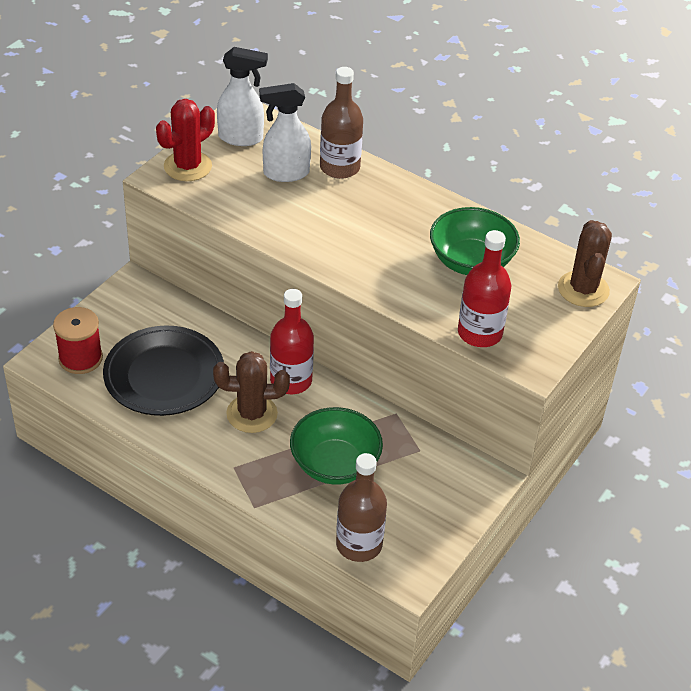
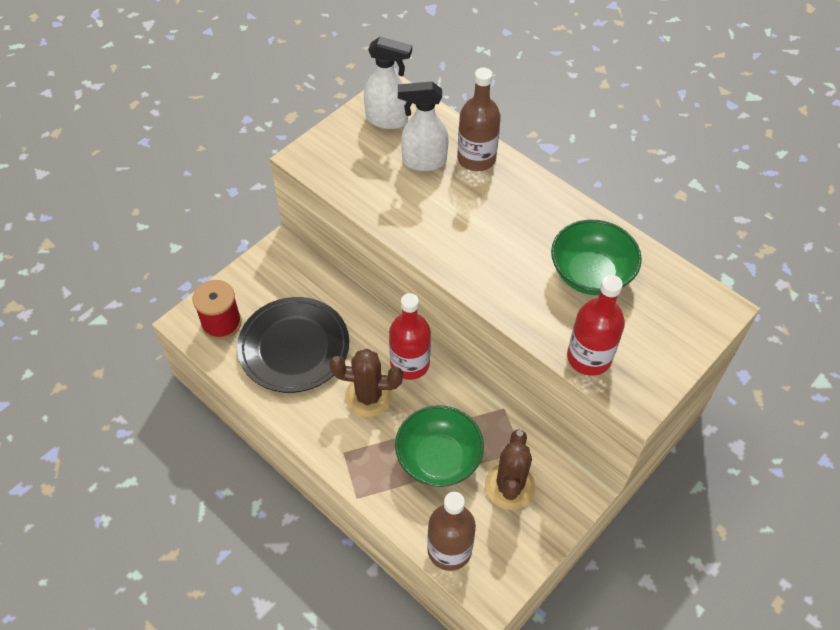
camera: 10 degrees right, 10 degrees up
red cactus [156,99,215,181] -> none
brown cactus [558,220,612,307] -> brown cactus moved to [485,429,535,510]

